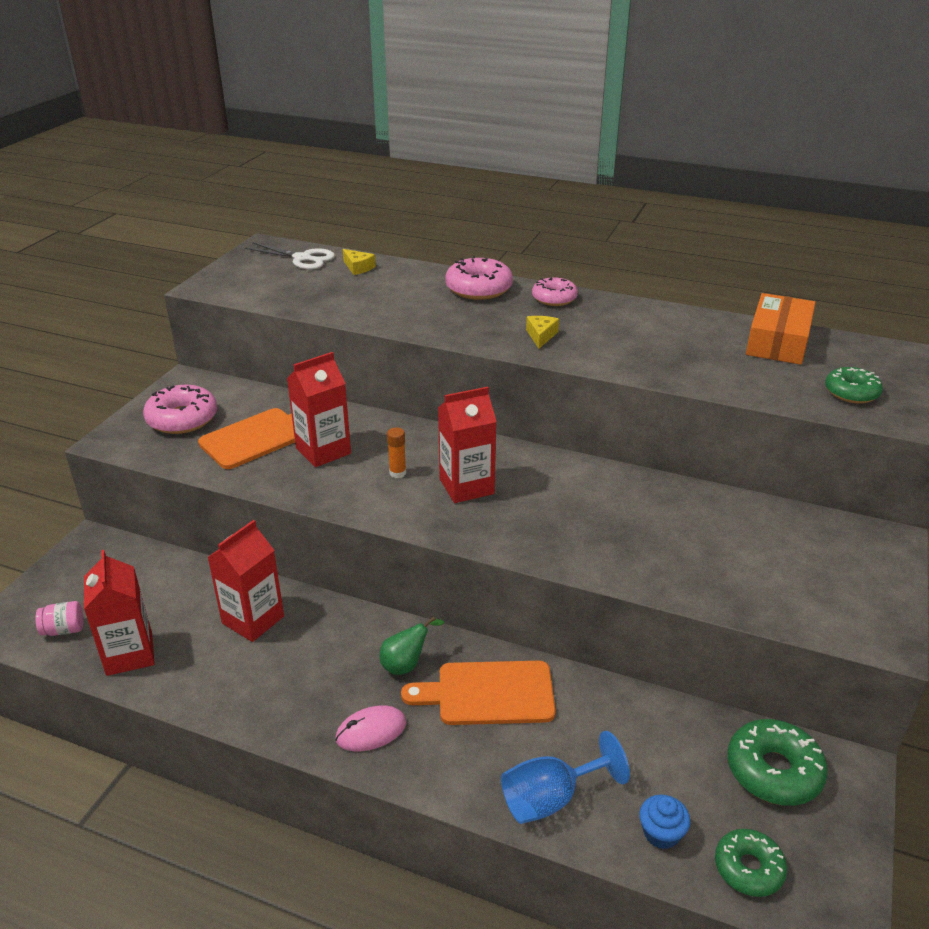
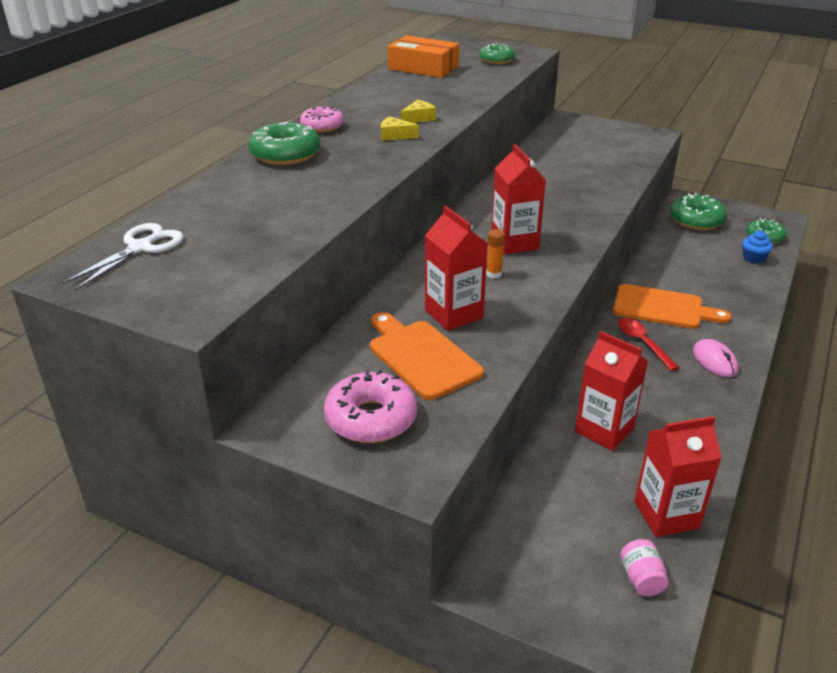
camera: 85 degrees left, 0 degrees up
yellow cheese [343,249,376,275] -> yellow cheese moved to [401,100,436,123]
green pear [379,616,444,675] -> red spoon [618,318,680,371]
orange cutting board [401,661,556,725] -> orange cutting board turned 75 degrees counterclockwise [613,284,731,329]
pink donut [445,256,513,300] -> green donut [249,122,320,165]
blue goblet [501,731,630,824] -> none

